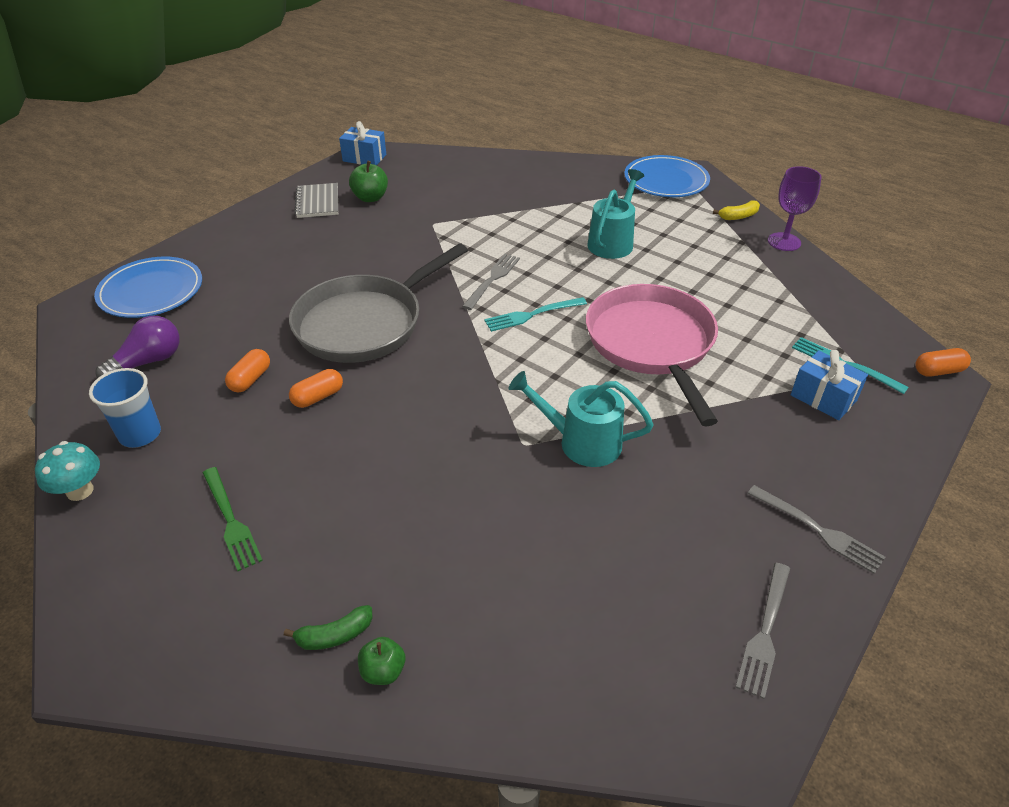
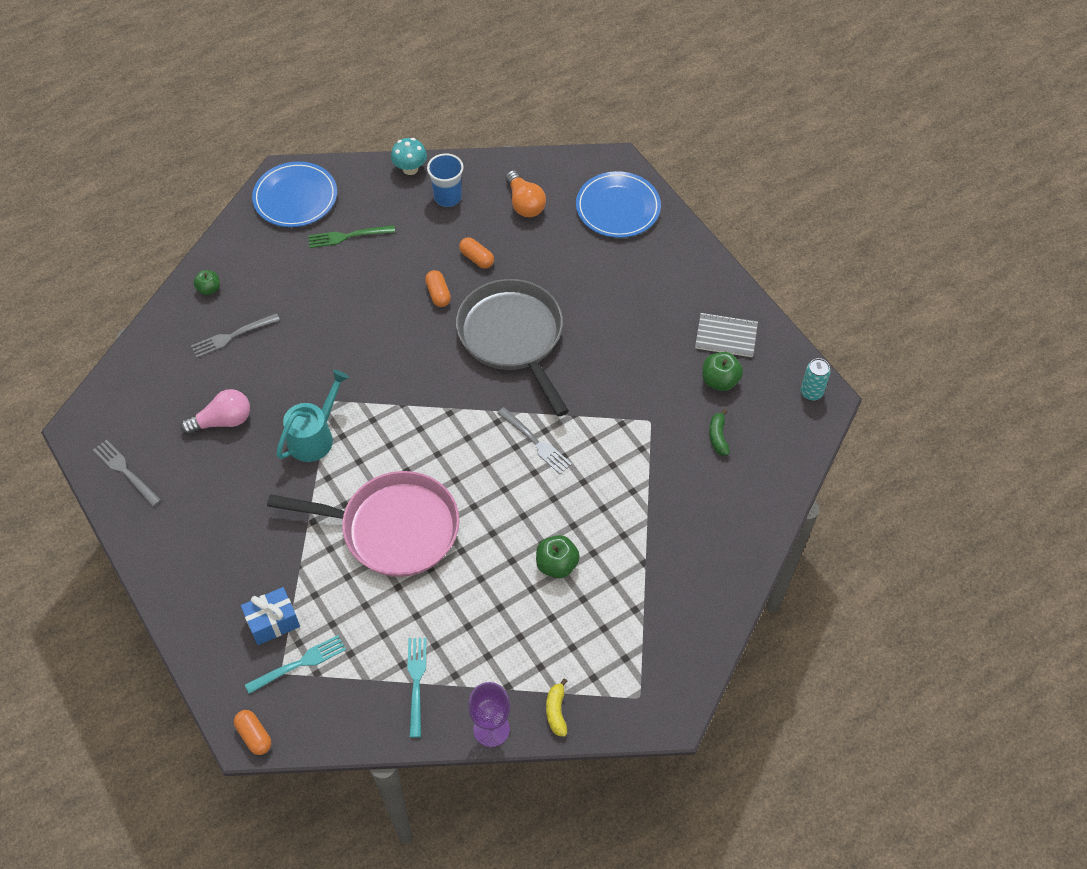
camera: 110 degrees right, 15 degrees up
purple light bulb [96,316,180,378] -> orange light bulb [505,170,546,217]
green banana [284,605,373,650] -> green banana moved to [709,409,730,456]
blue gift [339,121,386,165] -> turquoise can [800,358,831,401]
turquoise fork [484,297,587,332] -> turquoise fork moved to [407,638,426,738]
turquoise watering can [587,169,644,259] -> green apple [536,535,580,578]
blue plate [624,155,710,197] -> blue plate moved to [252,162,337,227]
grey fork [747,485,885,574] -> grey fork moved to [191,313,280,358]
orange capsule [915,348,971,377] -> orange capsule turned 45 degrees counterclockwise [234,710,271,755]
none -> pink light bulb [180,389,250,435]

